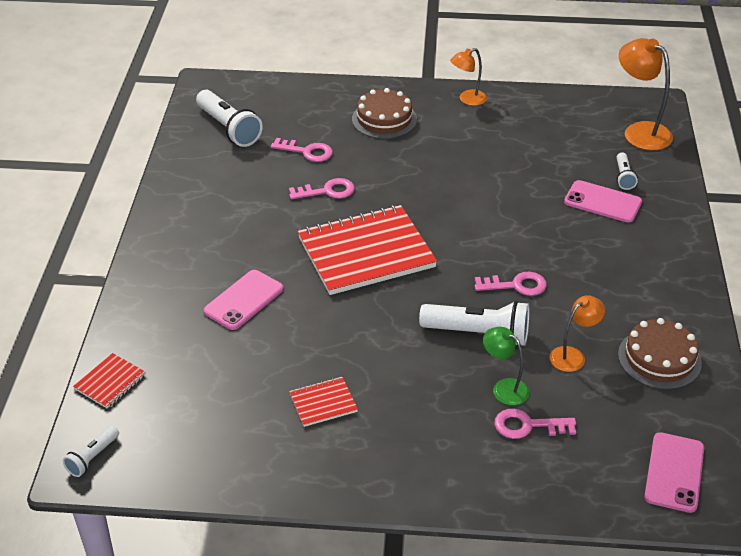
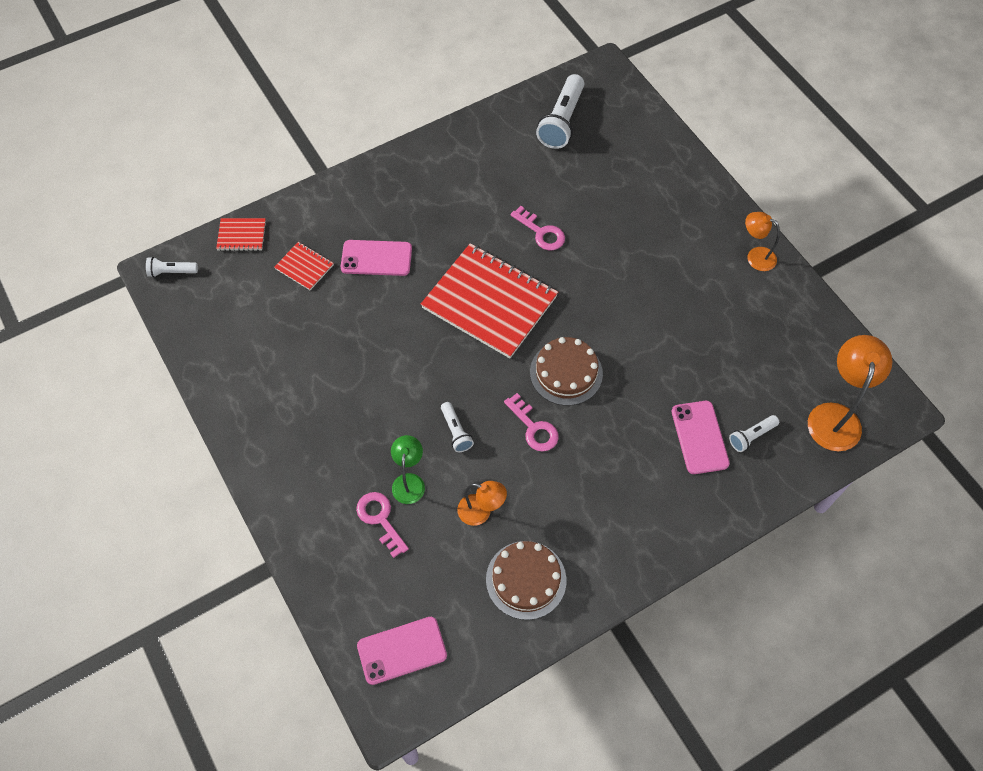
camera: 55 degrees right, 20 degrees up
pink key [271,138,333,162] -> none
red notebook [289,377,358,427] -> red notebook moved to [274,242,334,290]
brown cake [352,88,417,139] -> brown cake moved to [530,337,603,406]
white flashlight [419,301,529,346] -> white flashlight [441,402,474,452], size x0.53

